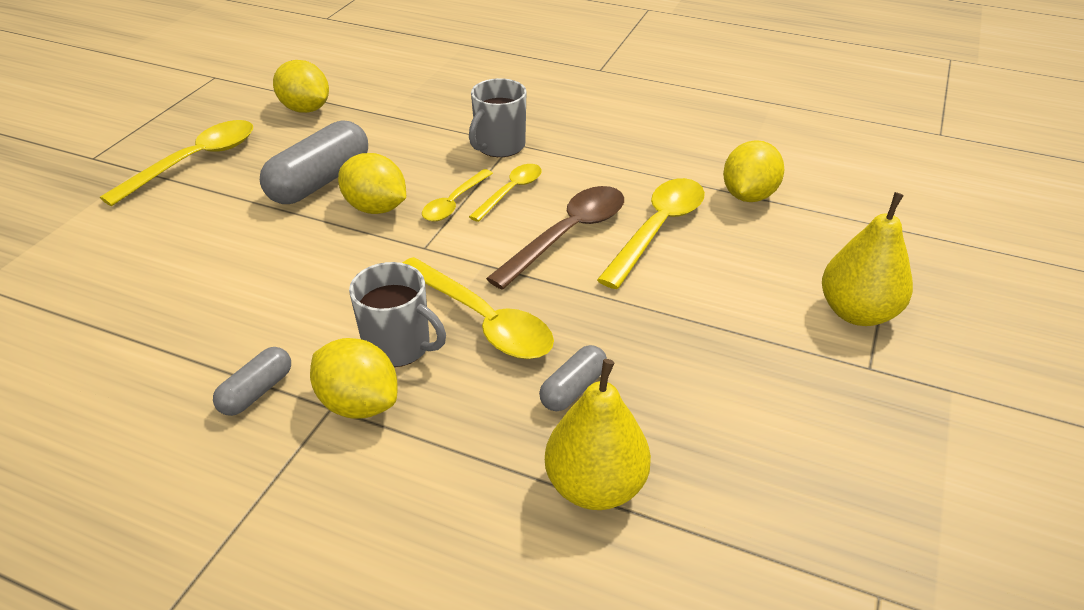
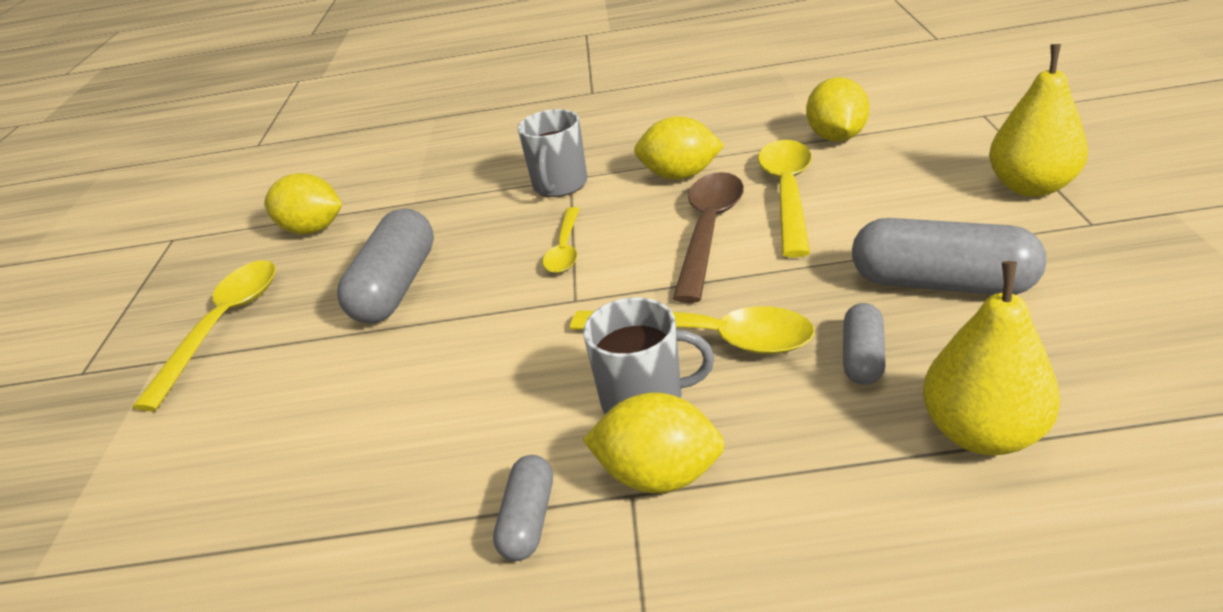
camera: 20 degrees left, 5 degrees down
yellow lemon [338,153,406,214] -> yellow lemon moved to [634,116,724,180]
yellow spoon [469,164,542,222] -> none
none -> grey capsule [852,218,1046,295]

